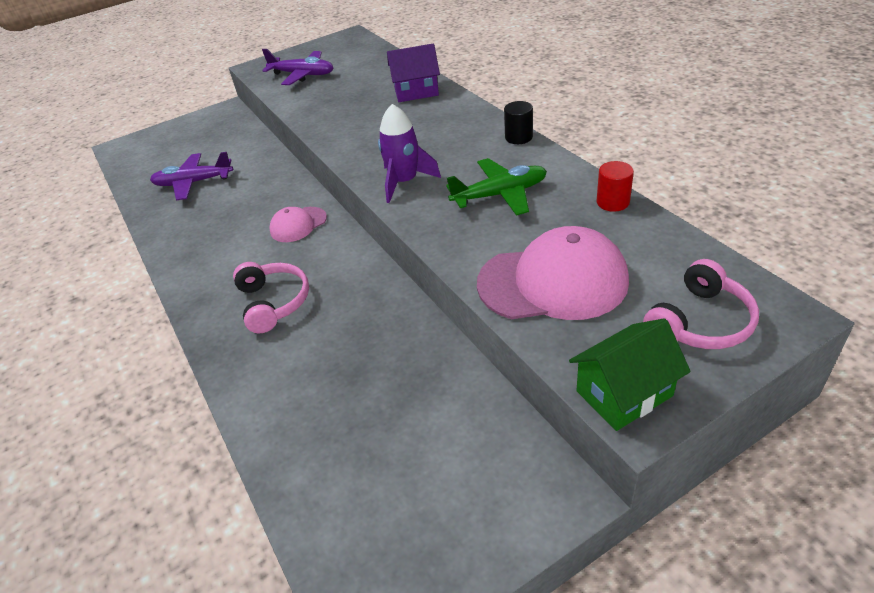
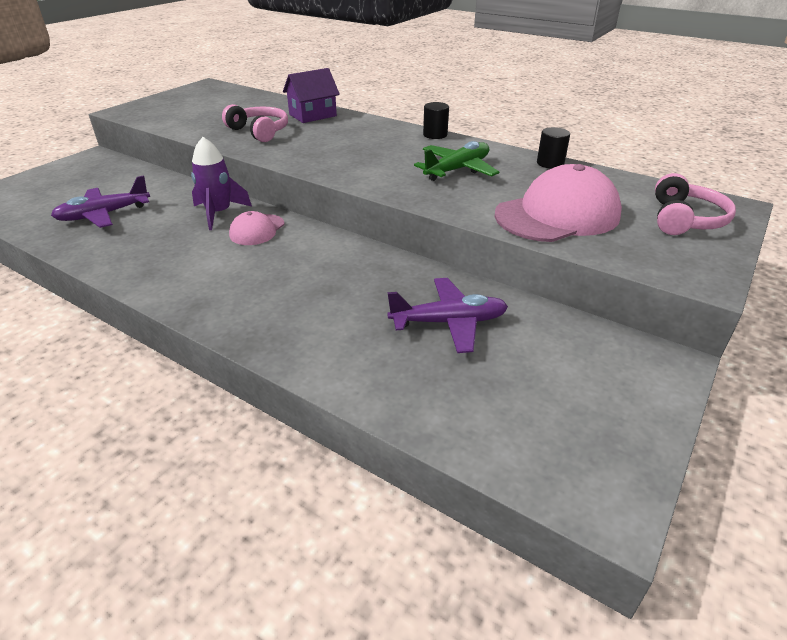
camera: 30 degrees left, 5 degrees down
pink headphones [233,262,309,333] -> pink headphones moved to [222,104,288,142]
purple plane [262,49,334,85] -> purple plane moved to [388,278,508,353]
purple rocket [378,104,441,203] -> purple rocket moved to [191,137,252,230]
green house [569,318,691,431] -> none
red cylinder [597,161,634,212] -> black cylinder [537,127,570,169]

